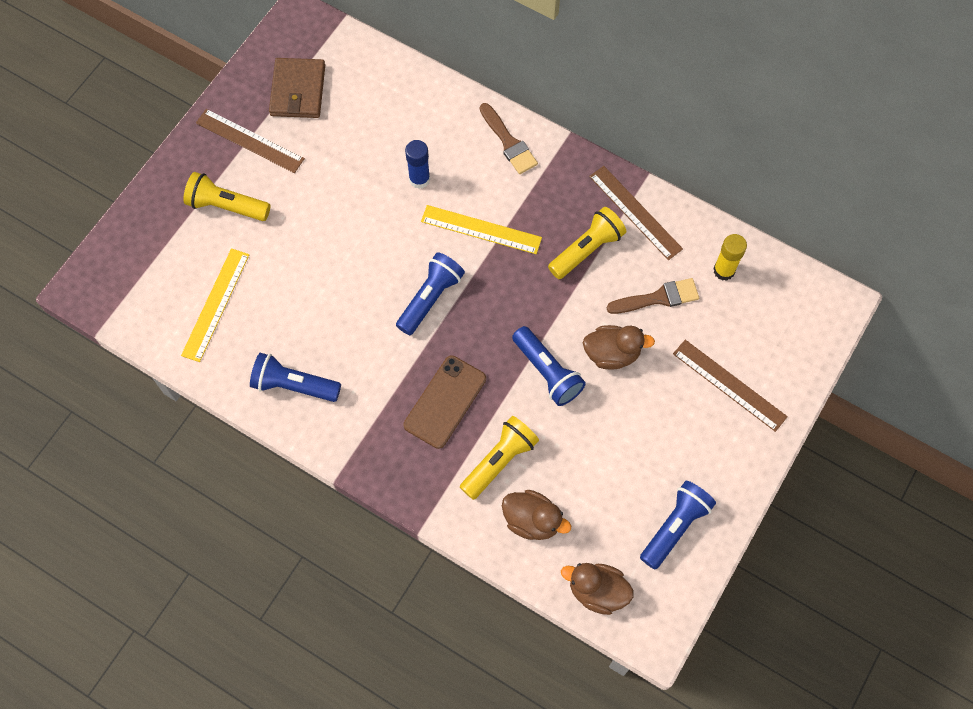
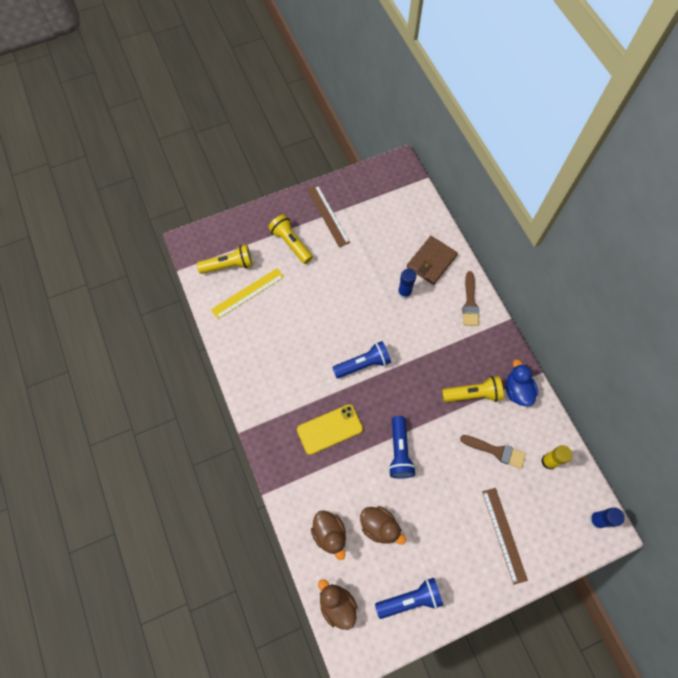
camera: 35 degrees right, 0 degrees up
blue flashlight [250,353,341,402] -> none
brown wallet [269,58,325,118] -> brown wallet moved to [407,236,458,285]
brown phone [404,356,486,449] -> yellow phone [297,404,363,455]
yellow ruler [421,205,542,254] -> none
yellow flashlight [460,416,539,500] -> yellow flashlight moved to [197,245,253,274]
brown duck [583,325,655,370] -> brown duck moved to [360,506,406,545]
brown ruler [589,166,683,260] -> blue duck [506,360,538,406]
none -> blue glue stick [589,507,625,529]

